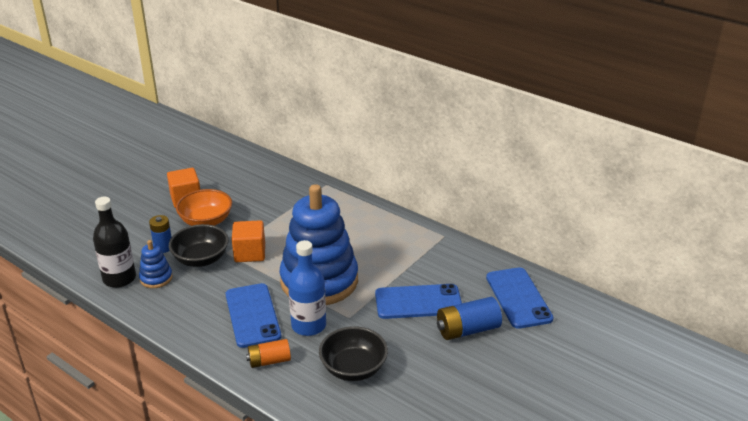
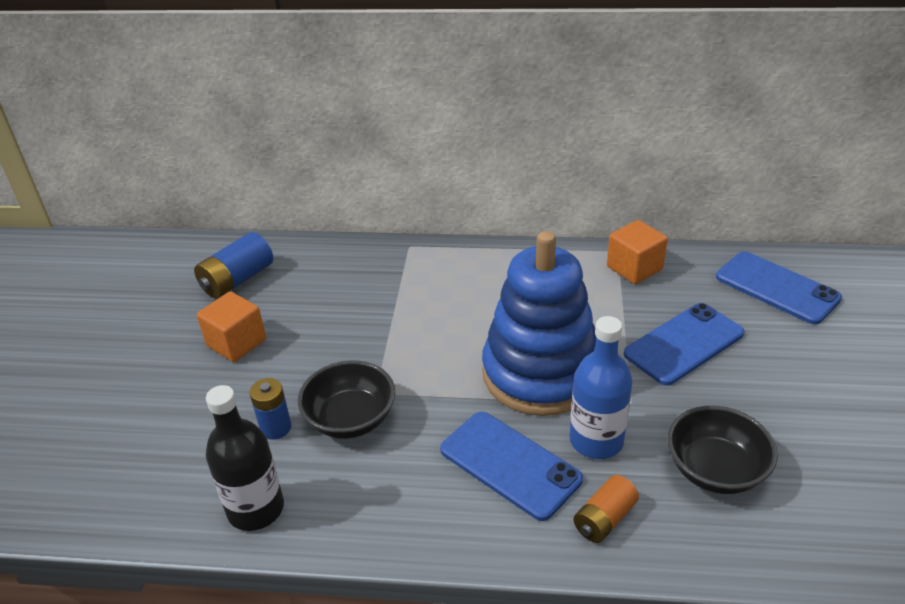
camera: 30 degrees left, 5 degrees up
blue stacking toy [139,240,173,288] -> none
orange bowl [176,189,232,226] -> none
orange cube [232,220,265,262] -> orange cube moved to [607,220,668,284]
blue battery [437,297,502,340] -> blue battery moved to [194,232,273,299]

